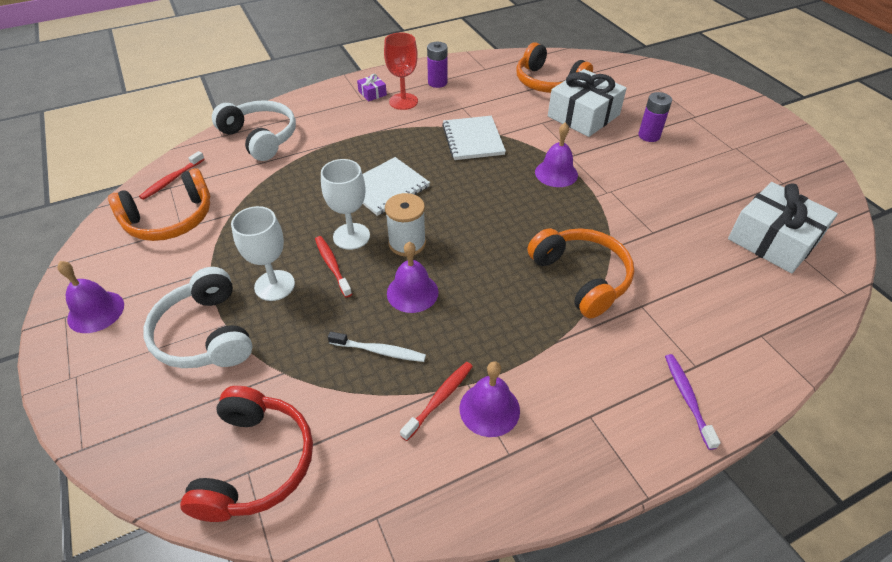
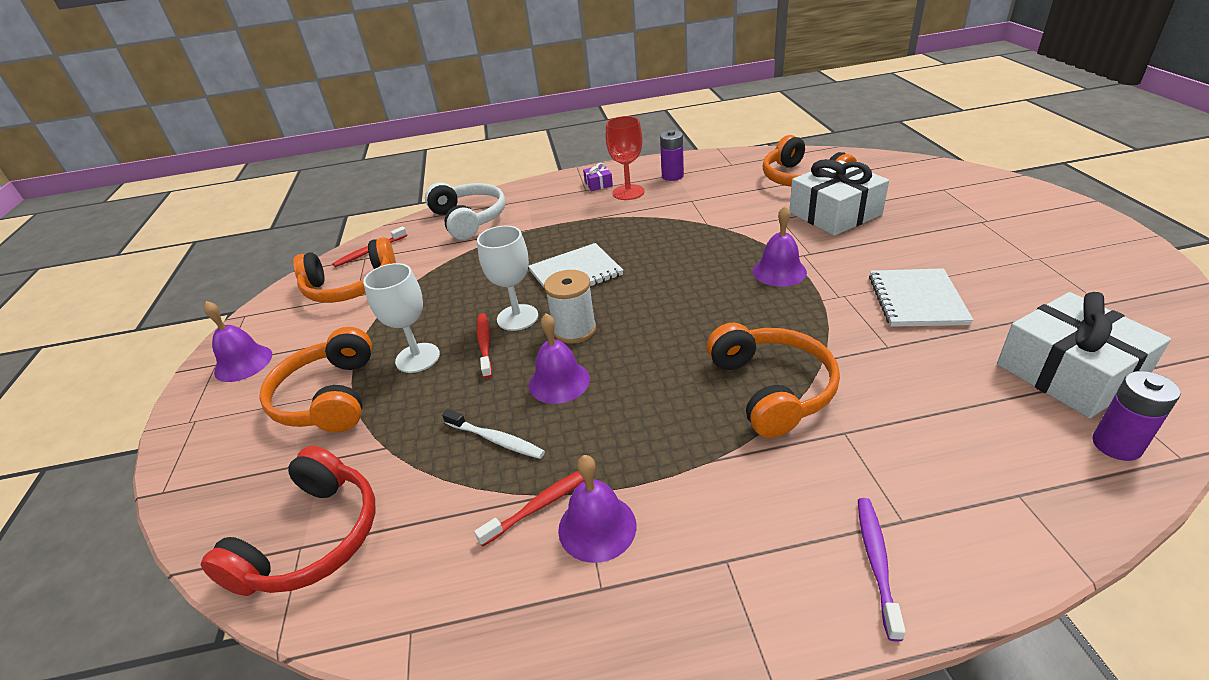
camera: 20 degrees right, 10 degrees down
white headphones [143,267,253,368] -> orange headphones [259,327,372,433]
white notebook [442,116,506,160] -> white notebook moved to [869,268,974,327]
purple battery [638,92,672,142] -> purple battery moved to [1092,371,1180,461]

